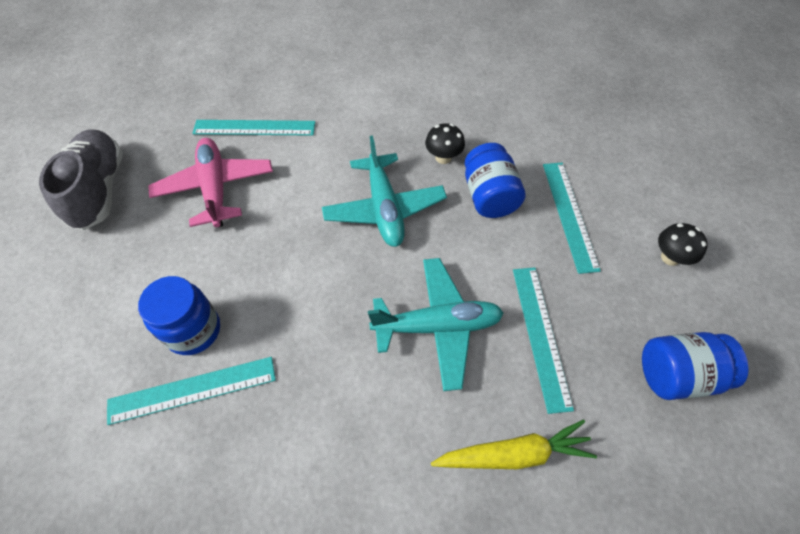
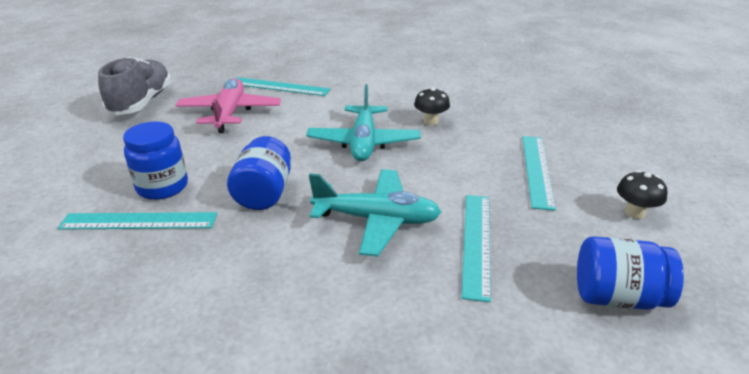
camera: 15 degrees right, 25 degrees down
yellow carrot [431,420,597,469] -> none
blue jar [465,143,525,218] -> blue jar moved to [227,136,291,210]

